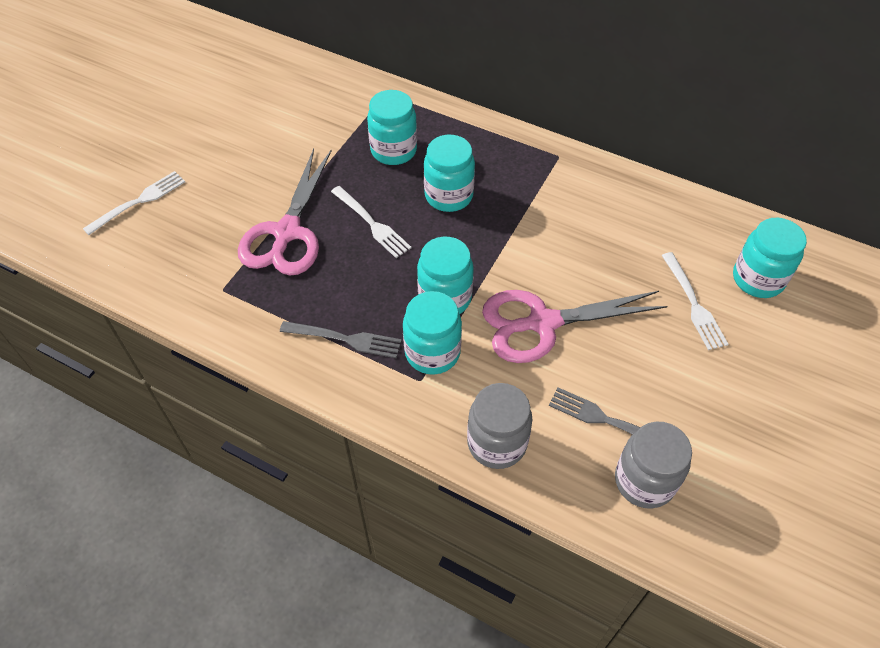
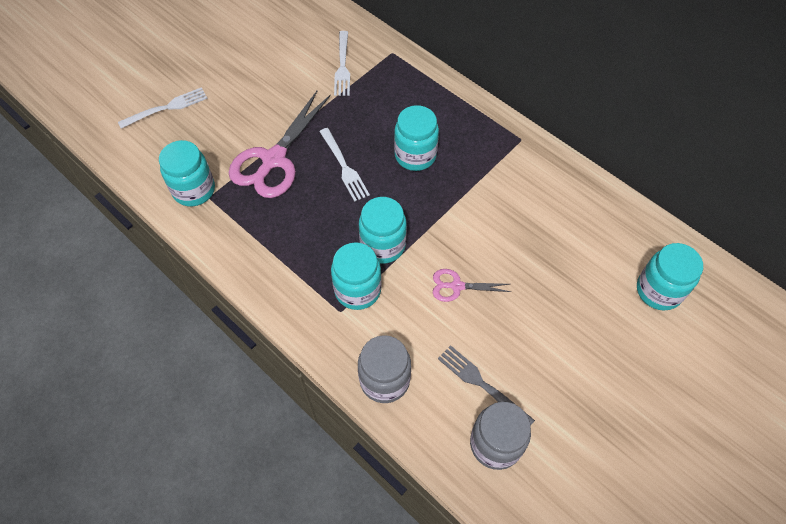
camera: 15 degrees right, 5 degrees up
grey fork [280,321,402,358] -> none
turquoise jar [367,90,417,165] -> turquoise jar moved to [159,140,215,206]
pink scissors [482,290,667,363] -> pink scissors [433,269,511,302], size x0.50
white fork [662,252,728,350] -> white fork moved to [334,31,350,96]

